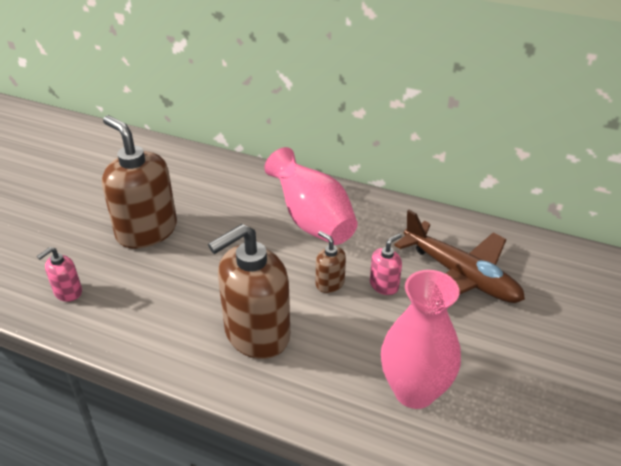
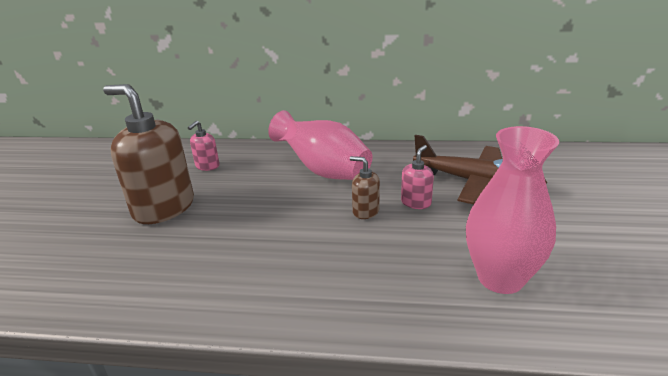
camera: 15 degrees left, 10 degrees down
pink soap dispenser [37,247,82,302] -> pink soap dispenser moved to [188,121,220,171]
brown soap dispenser [208,224,290,359] -> none

